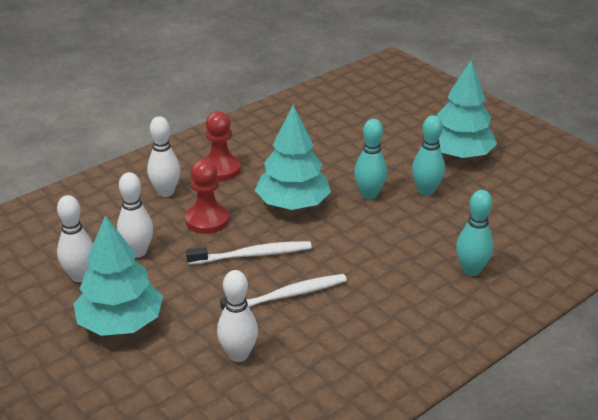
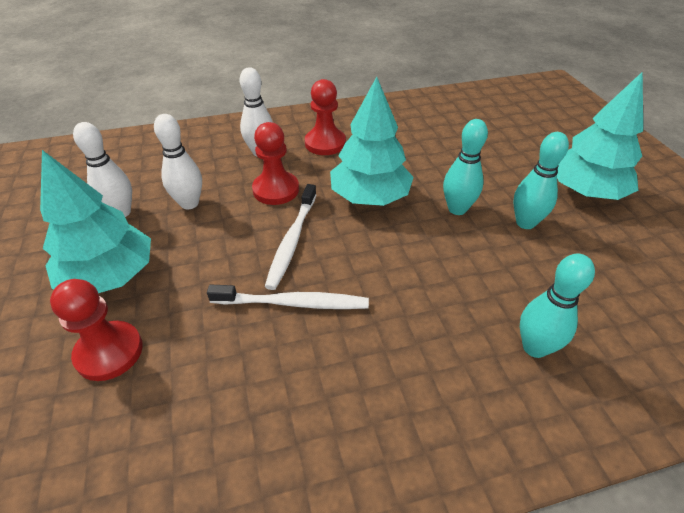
camera: 25 degrees right, 10 degrees up
white toothbrush [186,241,312,265] -> white toothbrush turned 90 degrees clockwise [265,184,317,290]
white bowling pin [217,270,258,362] -> none
none -> red pawn [50,279,143,381]

